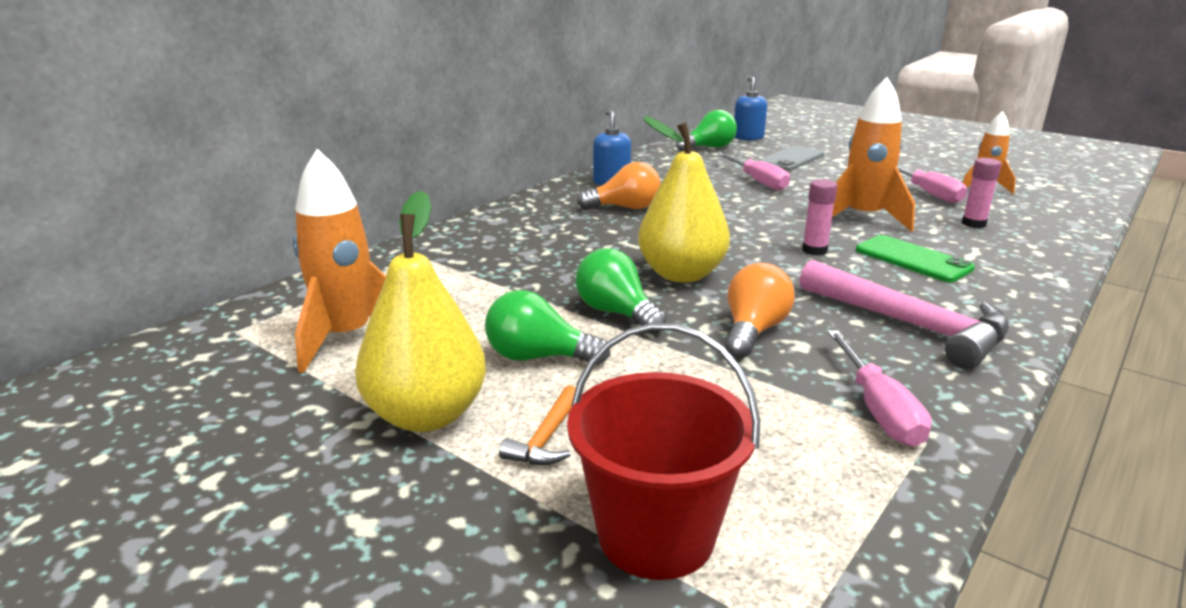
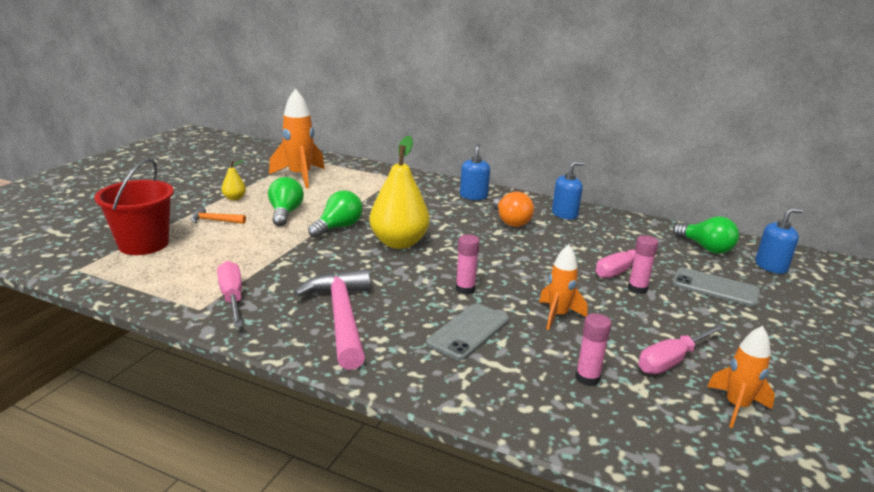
camera: 75 degrees right, 0 degrees up
yellow pear [355,191,486,432] -> yellow pear [221,160,246,200], size x0.44
orange light bulb [725,263,795,358] -> none
pink hammer [800,260,1009,369] -> pink hammer turned 135 degrees clockwise [294,269,370,370]
pink screwdriver [828,330,932,446] -> pink screwdriver turned 90 degrees clockwise [217,261,242,327]
orange rocket [832,77,915,232] -> orange rocket [539,245,587,330], size x0.61
green phone [856,235,975,282] -> grey phone [426,303,509,360]
none -> blue soap dispenser [460,143,490,200]
none -> pink glue stick [628,235,658,294]

